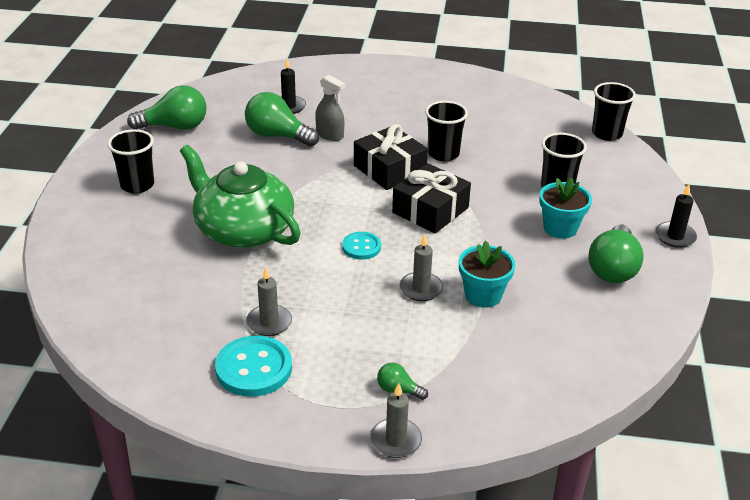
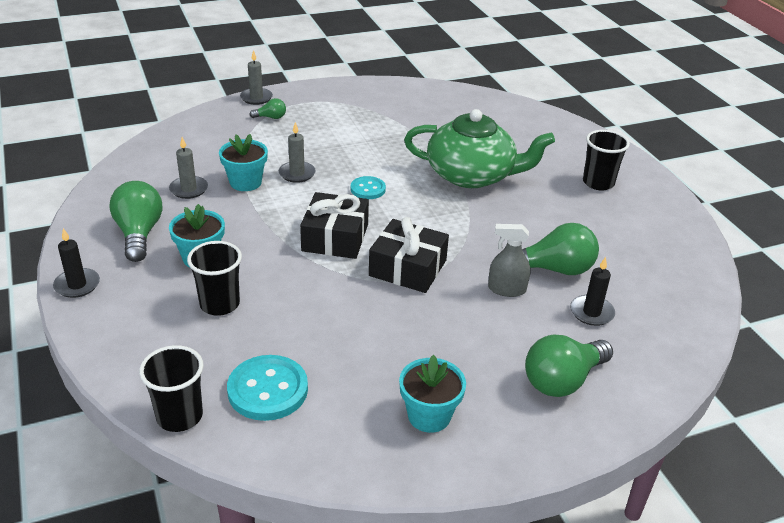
camera: 150 degrees right, 0 degrees up
green light bulb [127,85,206,130] -> green light bulb moved to [525,334,613,397]
turquoise button [215,336,292,397] -> turquoise button moved to [227,355,308,421]
grey candle [246,267,292,336] -> grey candle moved to [169,137,208,199]
black cup [425,101,468,161] -> none
none -> turquoise flower pot [399,355,466,433]

